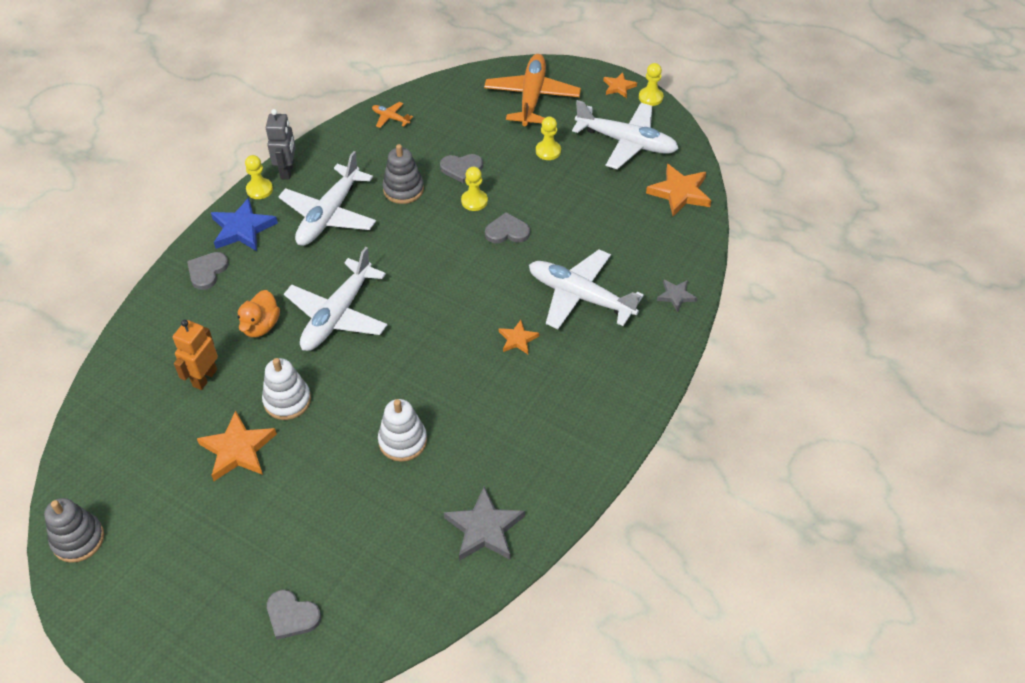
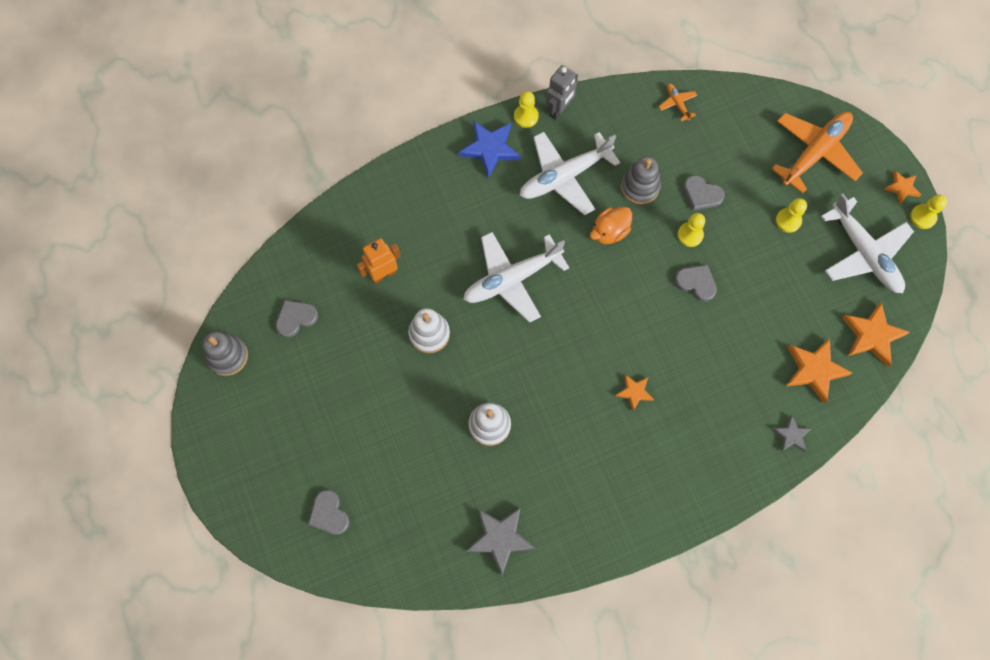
camera: 35 degrees right, 20 degrees up
grey heart [187,252,229,290] -> grey heart moved to [276,300,318,338]
orange star [197,410,277,481] -> orange star moved to [786,338,852,404]
orange duck [238,290,280,337] -> orange duck moved to [590,207,632,244]
white plane [529,249,644,329] -> none

